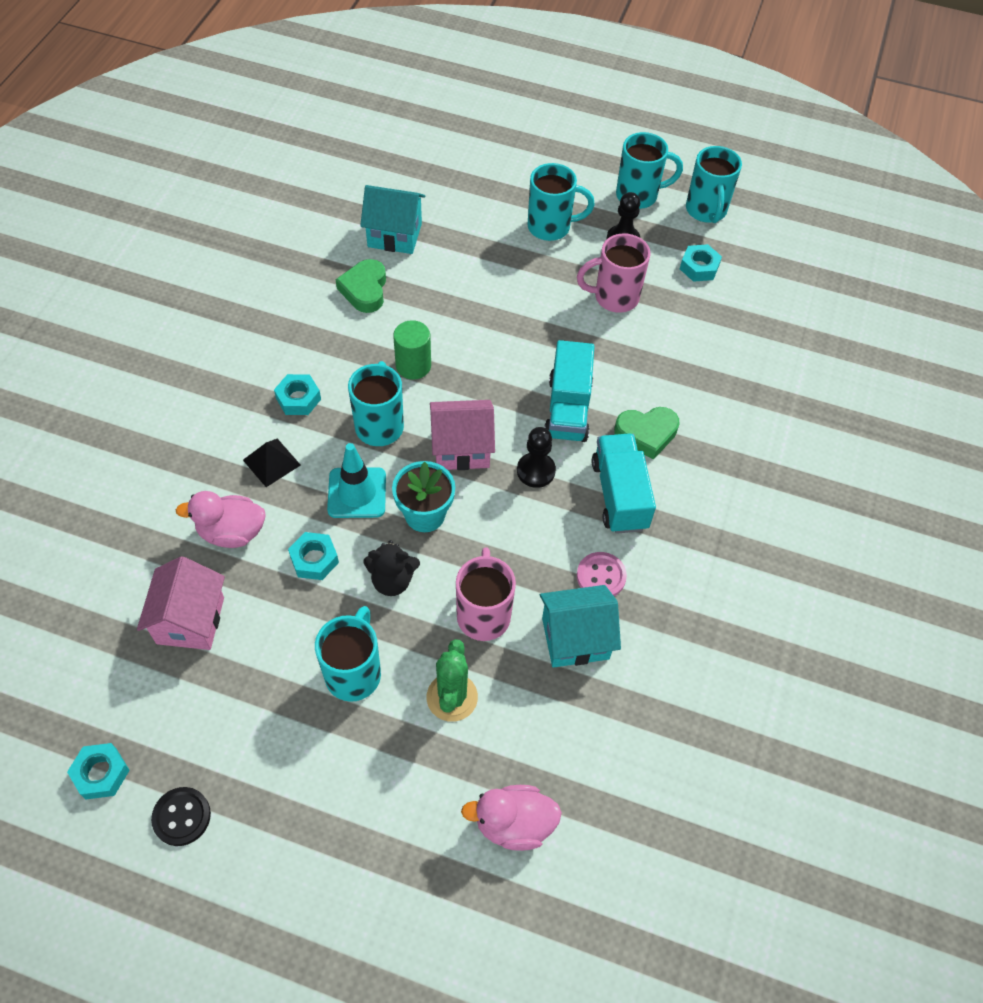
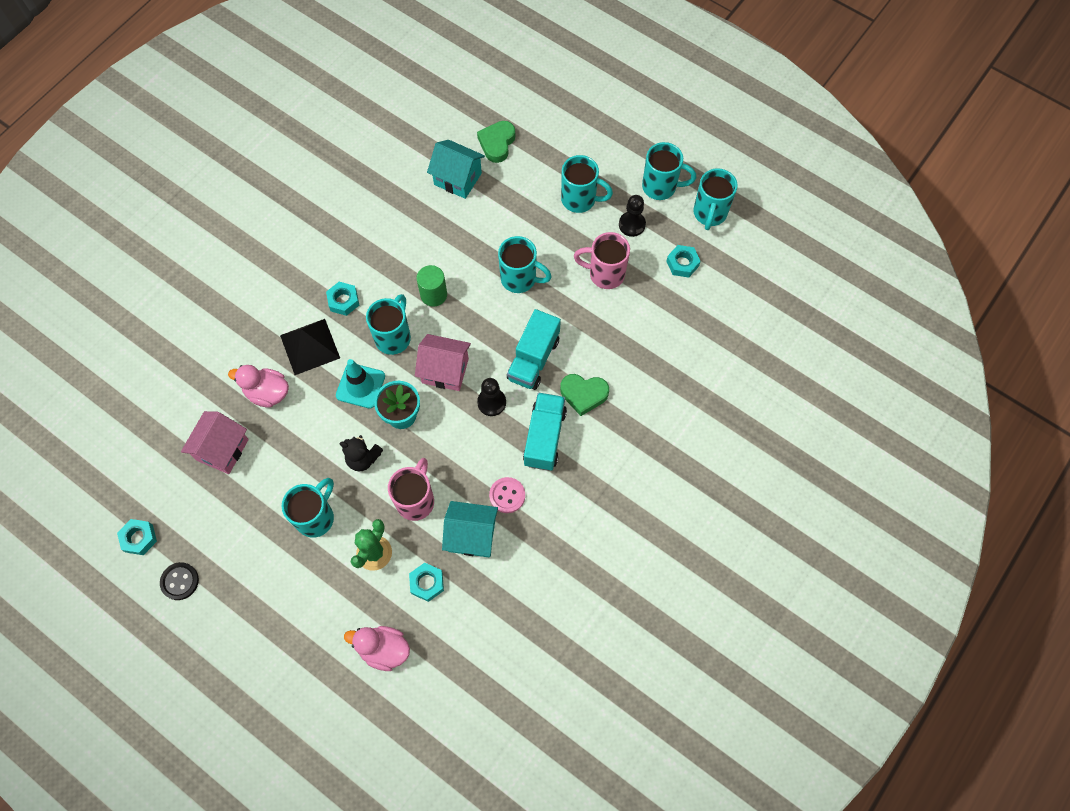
camera: 20 degrees right, 10 degrees up
black pyramid [243,438,301,487] -> black pyramid [280,319,340,375], size x1.57
turquoise nut [288,532,339,580] -> turquoise nut moved to [409,563,444,602]
green heart [336,259,386,313] -> green heart moved to [477,121,515,163]
none -> turquoise mug [498,236,552,293]

